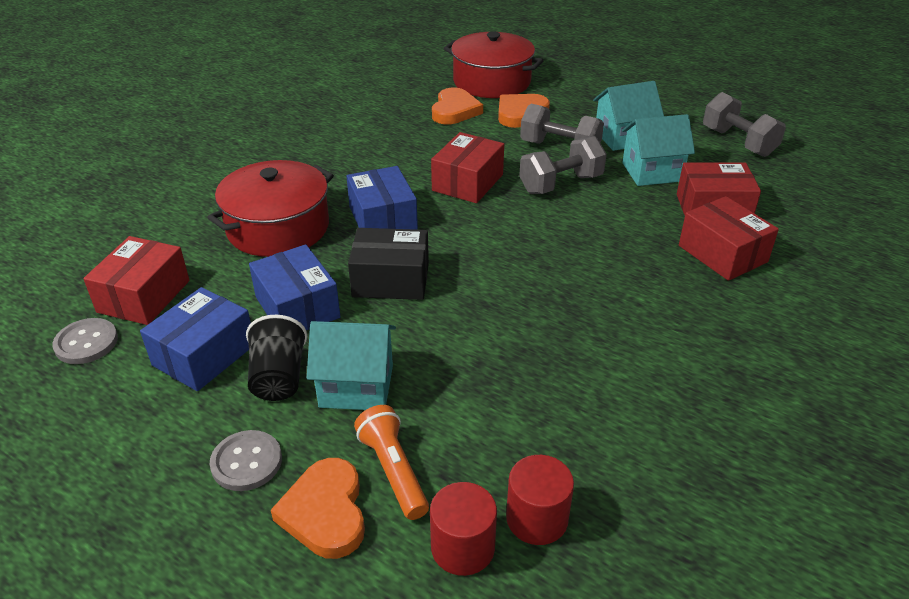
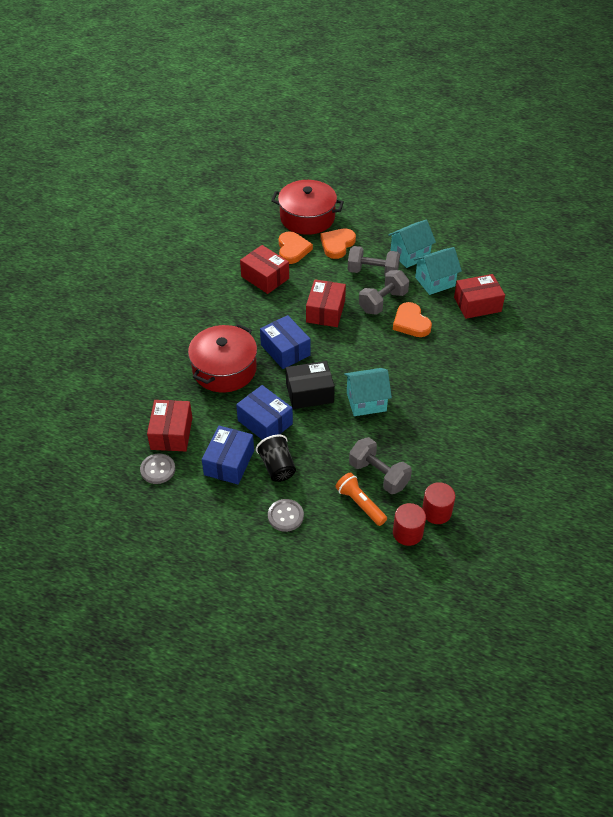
camera: 15 degrees left, 10 degrees up
orange heart [271,458,365,559] -> orange heart moved to [393,302,432,337]
turquoise house [307,321,396,410] -> turquoise house moved to [344,368,392,416]
red box [679,196,779,281] -> red box moved to [240,245,289,294]
grey dumbbell [703,92,786,157] -> grey dumbbell moved to [349,437,412,494]

